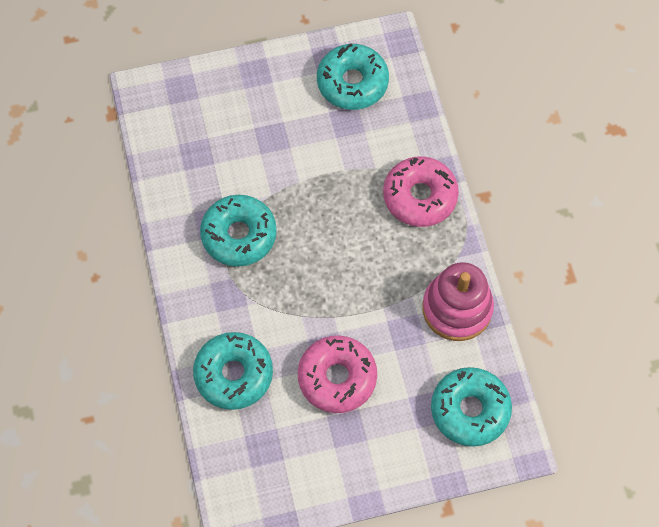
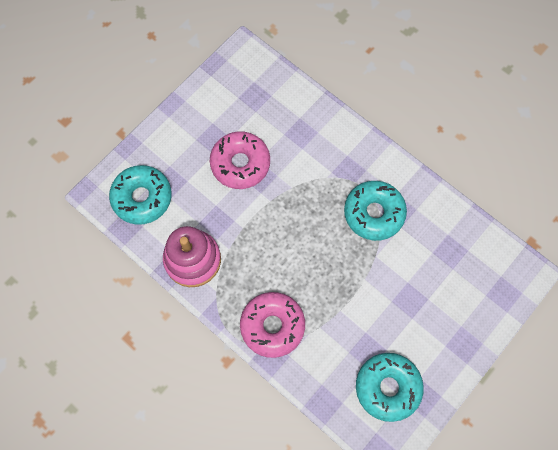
camera: 145 degrees right, 5 degrees up
turquoise donut [193,332,273,410] -> none

